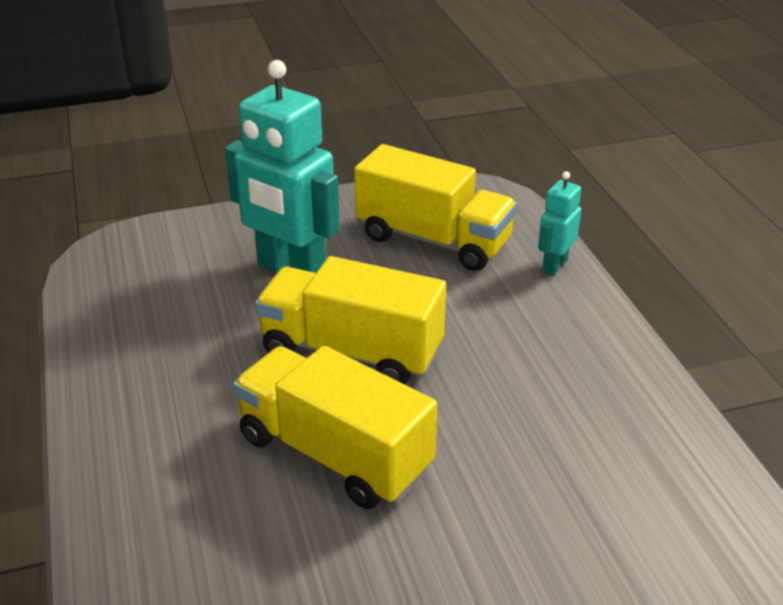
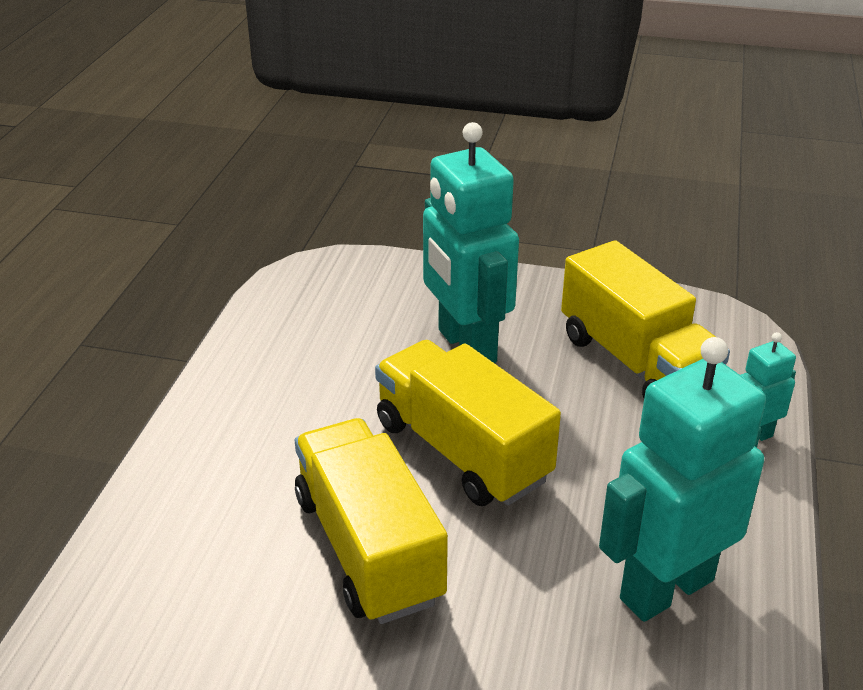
camera: 30 degrees right, 0 degrees up
none -> turquoise robot [599,337,766,622]

